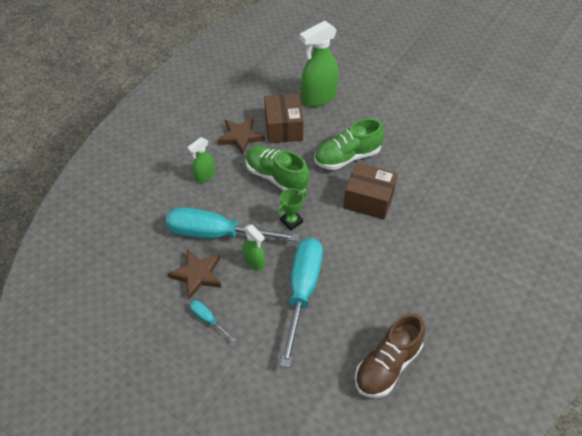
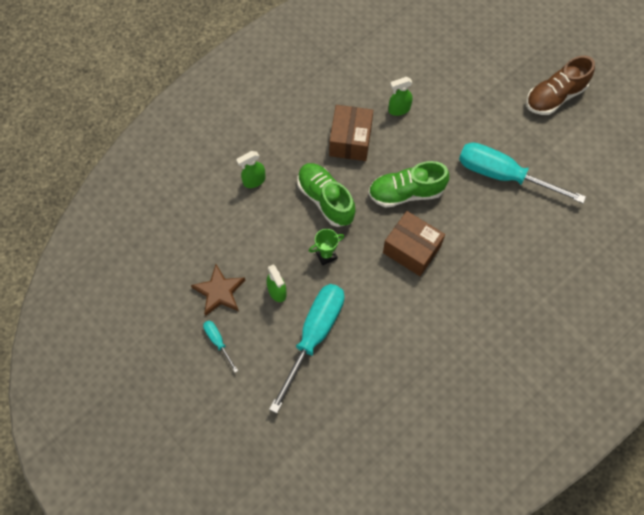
camera: 15 degrees right, 15 degrees up
turquoise screwdriver [166,207,300,242] -> turquoise screwdriver moved to [459,142,586,203]
brown star [217,117,265,155] -> none
green spray bottle [300,21,339,107] -> green spray bottle [388,77,413,116], size x0.53
brown shoe [355,313,425,398] -> brown shoe moved to [526,56,595,115]

